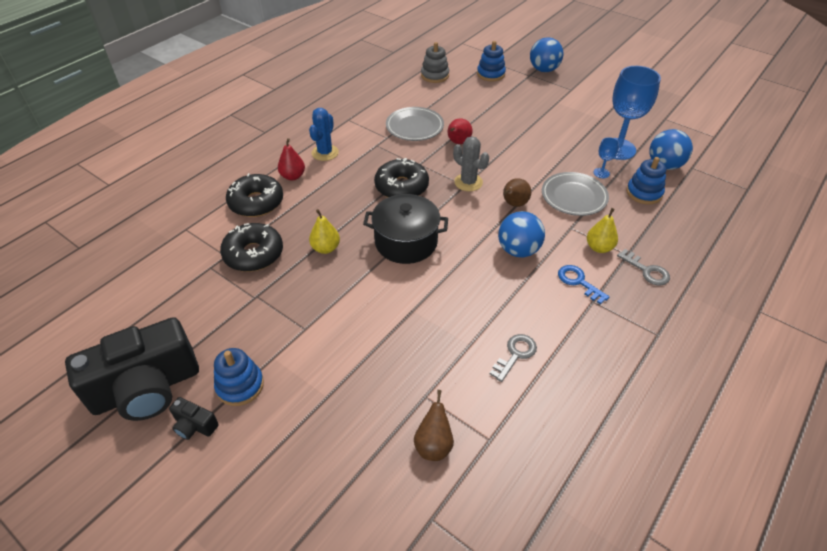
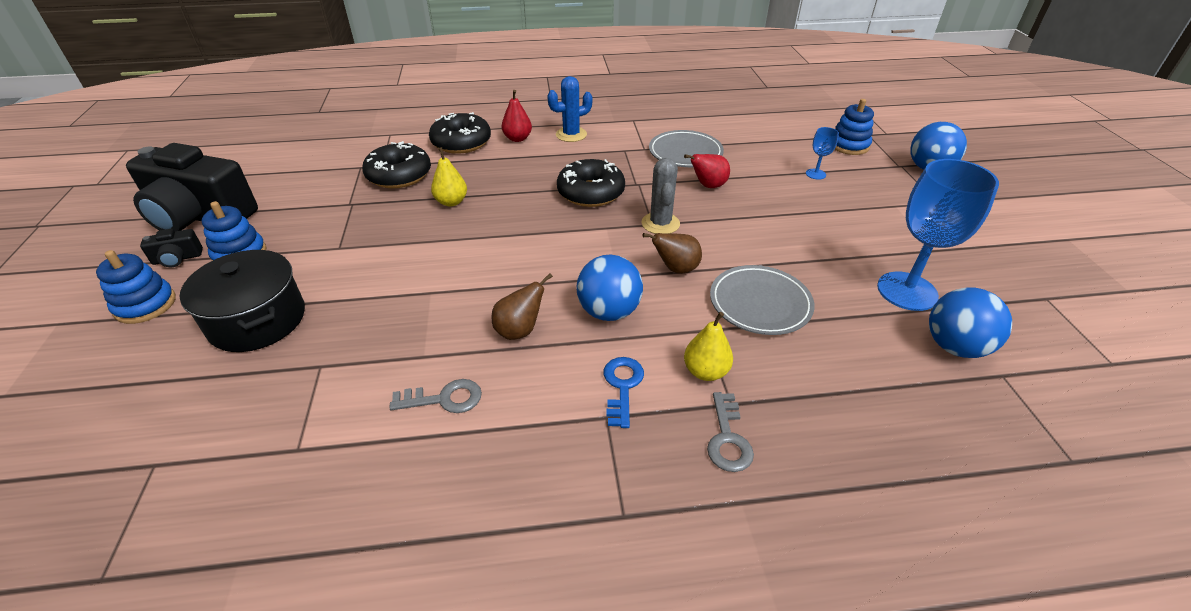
camera: 45 degrees right, 5 degrees down
black camera [169,397,219,440] -> black camera turned 90 degrees counterclockwise [140,229,203,267]
black pot [363,194,448,264] -> black pot moved to [179,250,305,352]
brown pear [414,390,454,461] -> brown pear moved to [492,273,553,340]
grey stacking toy [421,42,449,83] -> none
blue goblet [593,137,619,178] -> blue goblet moved to [806,127,839,180]
blue stacking toy [626,157,666,204] -> blue stacking toy moved to [96,250,175,324]

